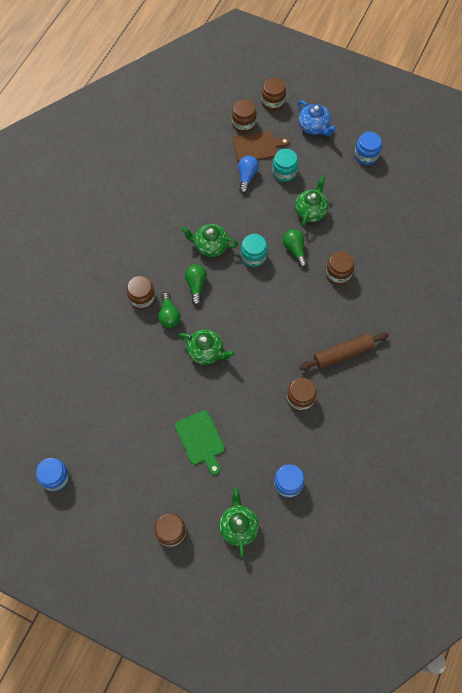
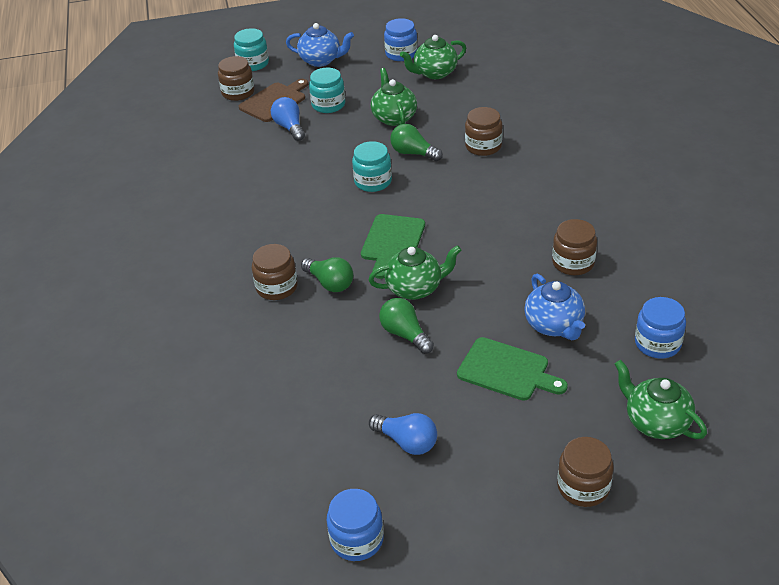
camera: 35 degrees left, 25 degrees down
green teapot [181,224,238,257] -> green teapot moved to [400,35,466,79]
green light bulb [185,264,207,306] -> green light bulb moved to [379,298,434,354]
brown jar [261,78,286,111] -> turquoise jar [234,28,269,71]
brown rolling pin [299,332,389,370] -> none
none -> green cutting board [361,214,425,279]
none -> blue light bulb [369,413,437,455]
none -> blue teapot [524,274,585,340]

